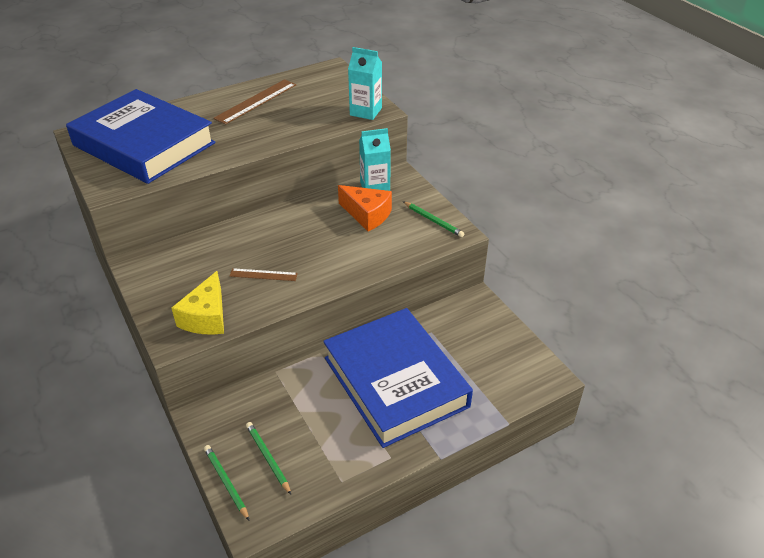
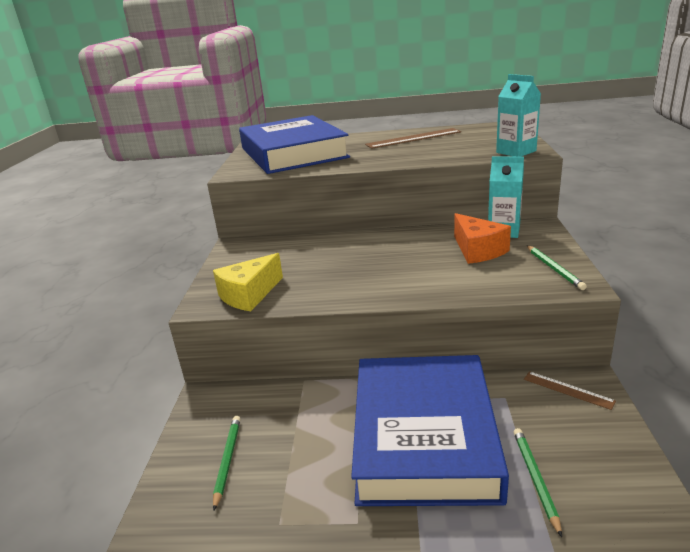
camera: 35 degrees right, 15 degrees down
green pencil [204,445,250,521] -> green pencil moved to [513,428,562,537]
brown ruler [230,268,298,281] -> brown ruler moved to [524,371,616,410]

